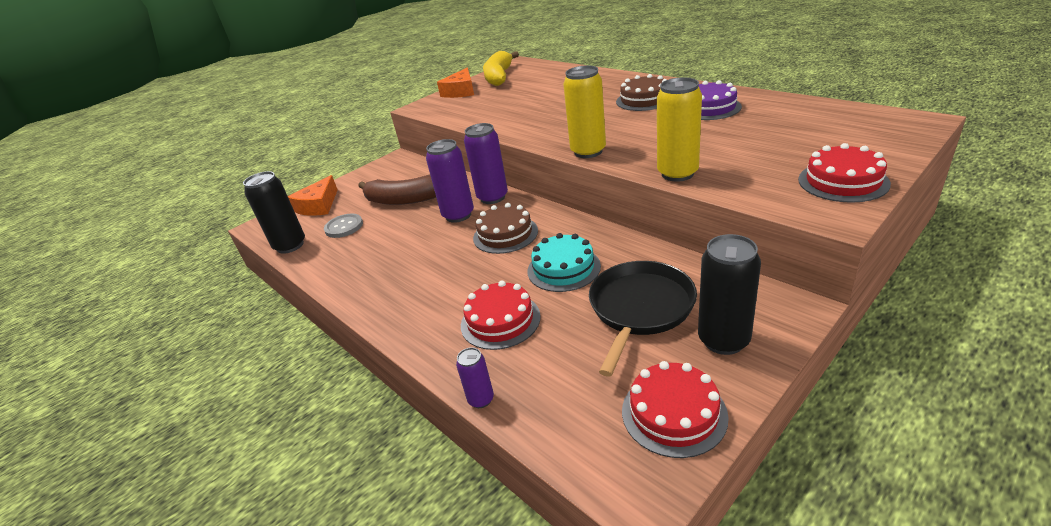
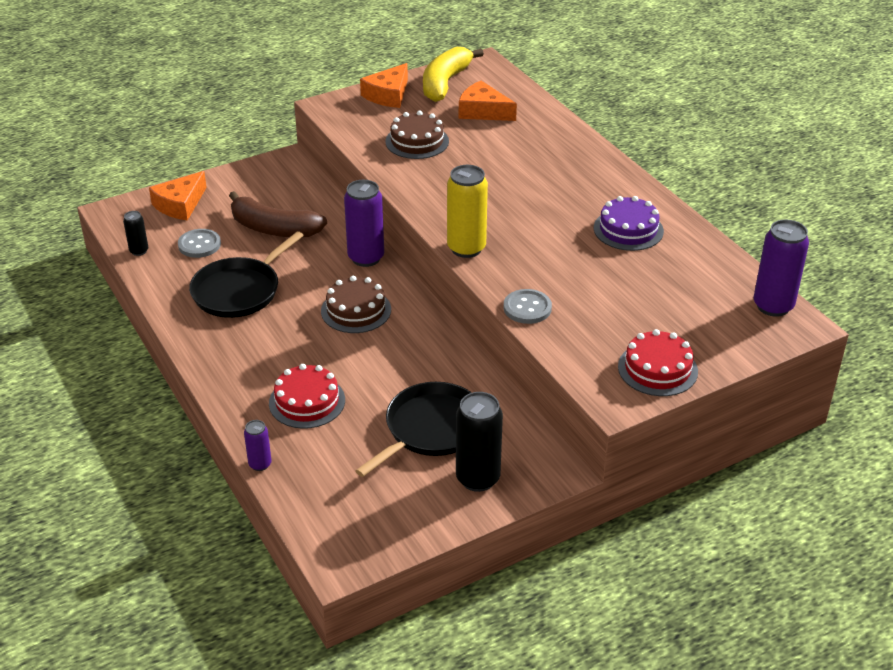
camera: 10 degrees right, 5 degrees up
black can [243,171,305,254] -> black can [123,211,148,256], size x0.53
purple can [426,139,474,223] -> purple can moved to [754,220,809,317]
turquoise cake [528,233,601,292] -> none
brown cake [616,74,667,111] -> brown cake moved to [385,111,449,159]
red cake [622,361,729,458] -> none
yellow can [657,77,702,182] -> grey button [503,289,552,324]
none -> black pan [189,231,304,318]
none -> orange cheese [459,81,517,121]

